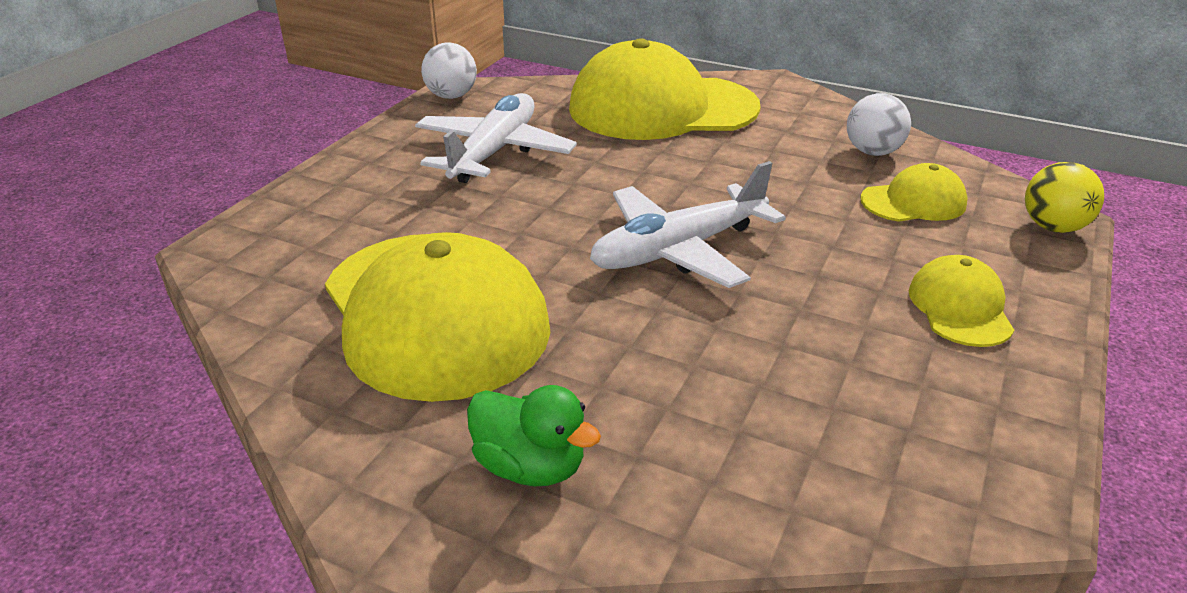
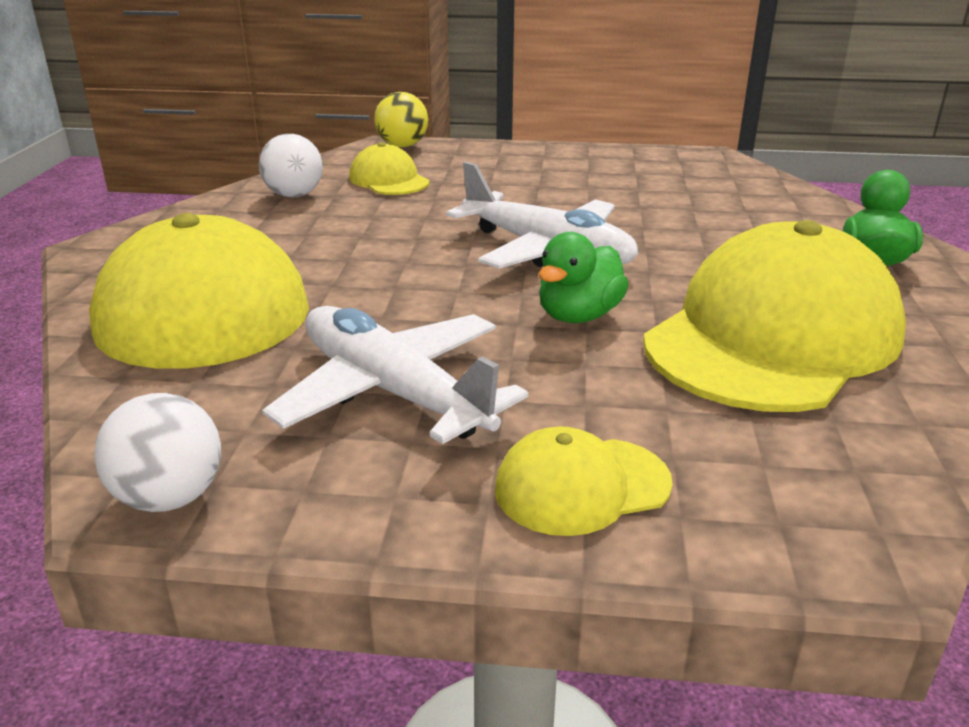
camera: 110 degrees left, 5 degrees down
white plane [415,93,577,183] -> white plane turned 45 degrees clockwise [262,306,528,444]
yellow cap [909,255,1014,347] -> yellow cap moved to [495,426,673,536]
none -> green duck [539,232,629,323]

